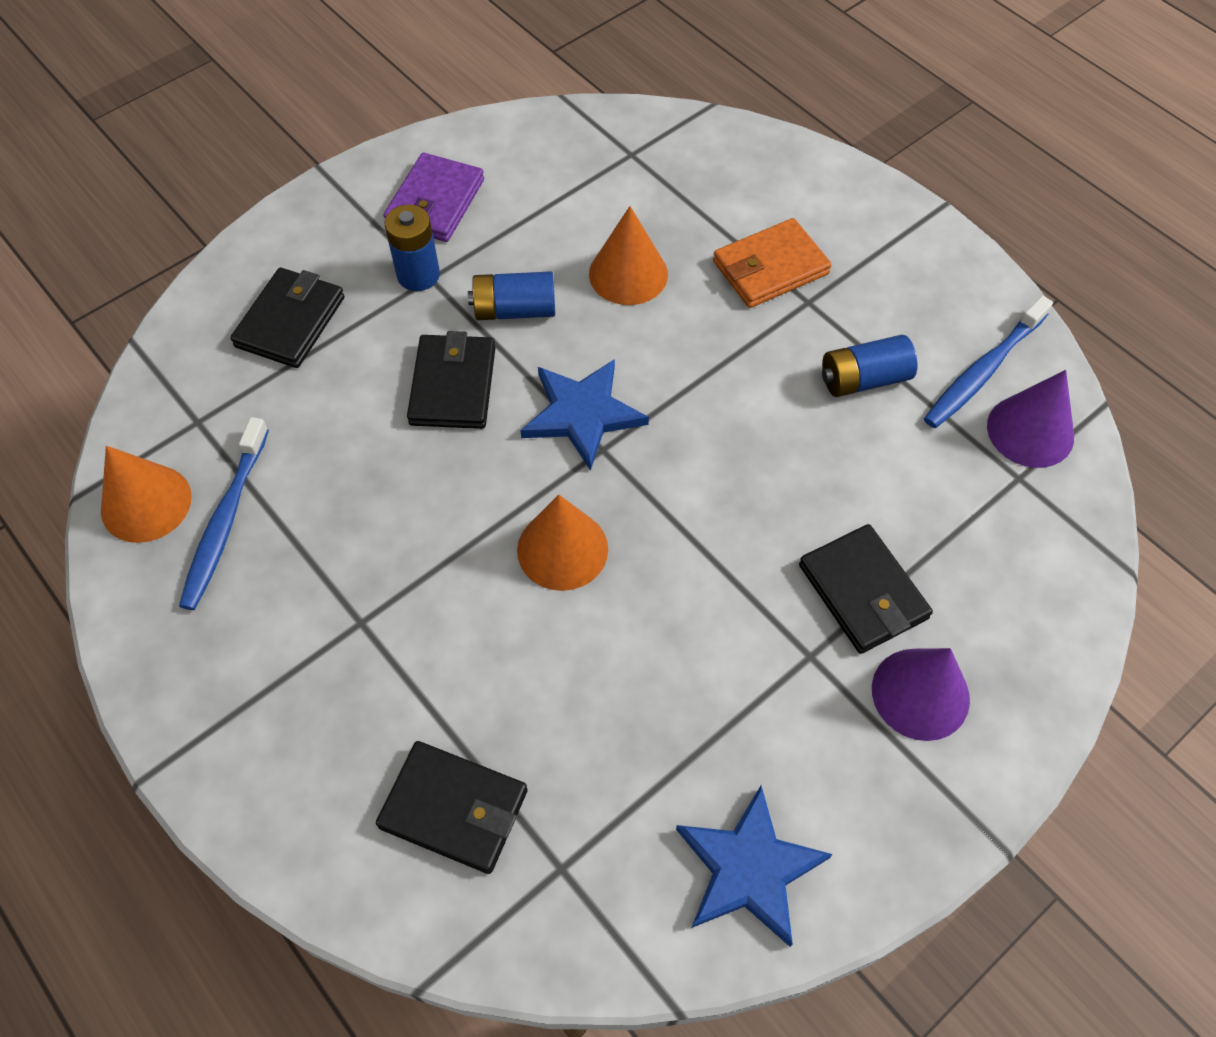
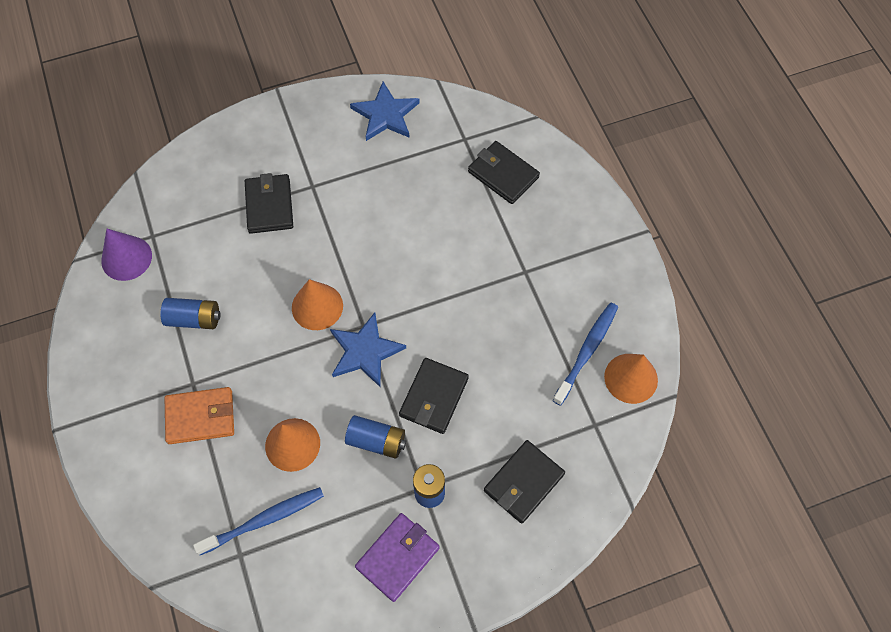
camera: 160 degrees left, 5 degrees up
orange cone [517,494,608,591] -> orange cone moved to [292,279,343,330]
purple cone [872,648,970,741] -> none
blue toothbrush [924,296,1053,428] -> blue toothbrush moved to [193,487,324,555]

